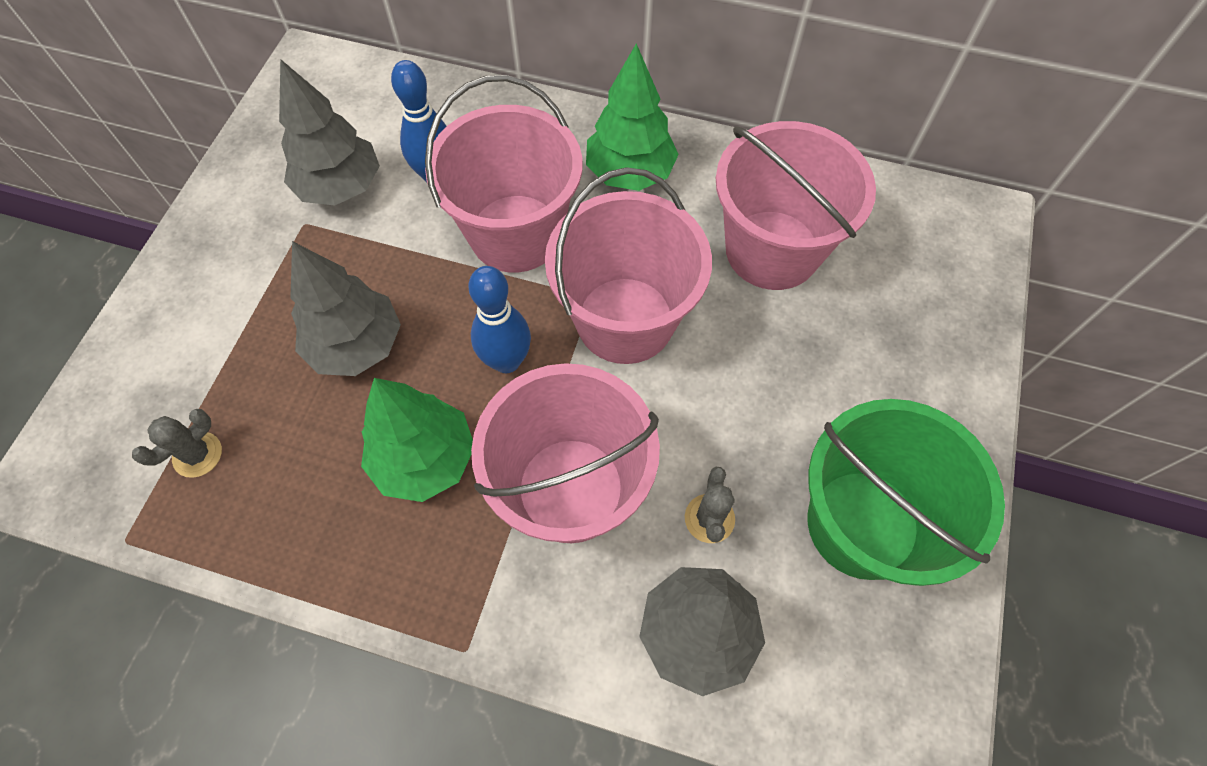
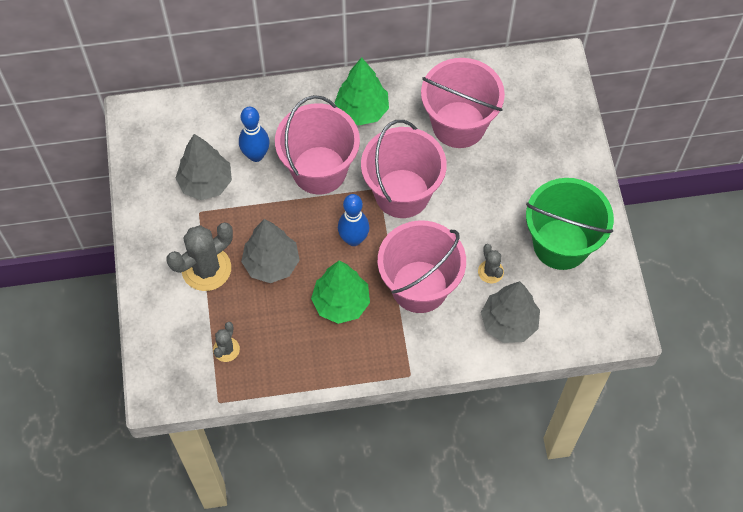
camera: 25 degrees left, 0 degrees up
none -> grey cactus [167,222,233,291]

